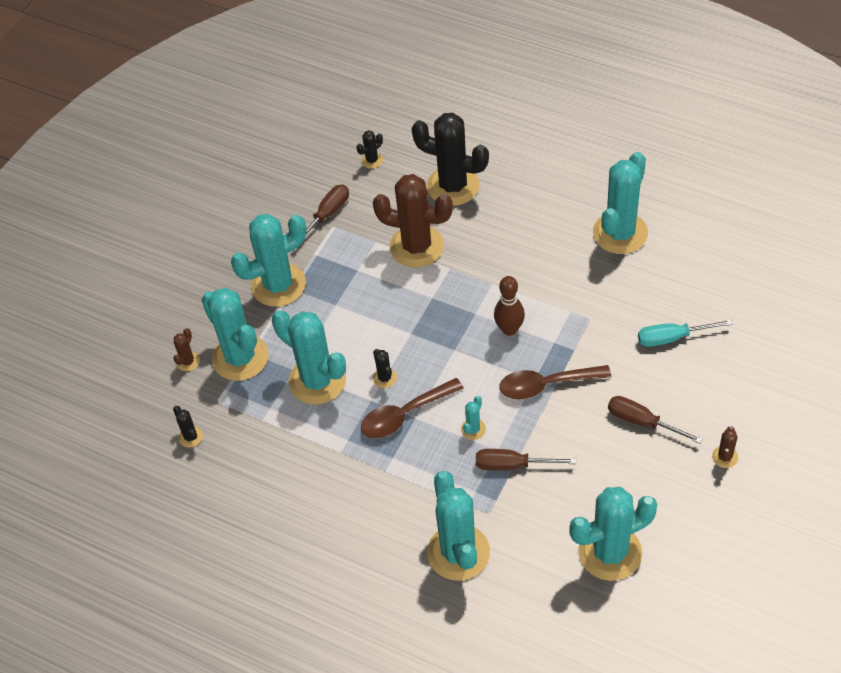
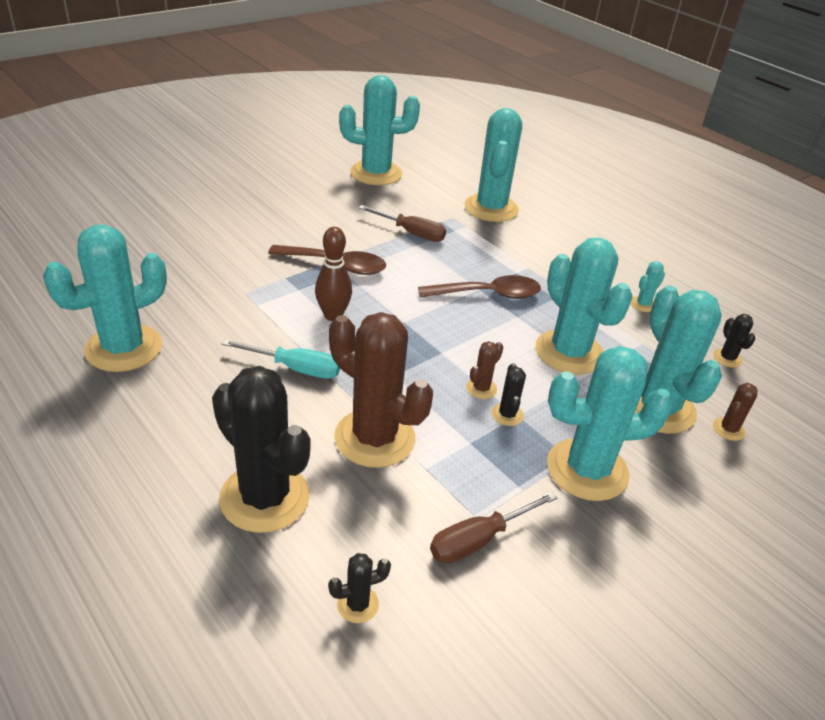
camera: 165 degrees left, 15 degrees down
black cactus [373,349,397,388] -> black cactus moved to [492,363,526,426]
turquoise cactus [461,396,486,440] -> turquoise cactus moved to [631,261,665,312]
brown screwdriver [608,396,703,443] -> none
turquoise screwdriver [638,320,733,347] -> turquoise screwdriver moved to [222,339,340,379]
brown cactus [712,426,738,468] -> brown cactus moved to [466,341,503,399]

